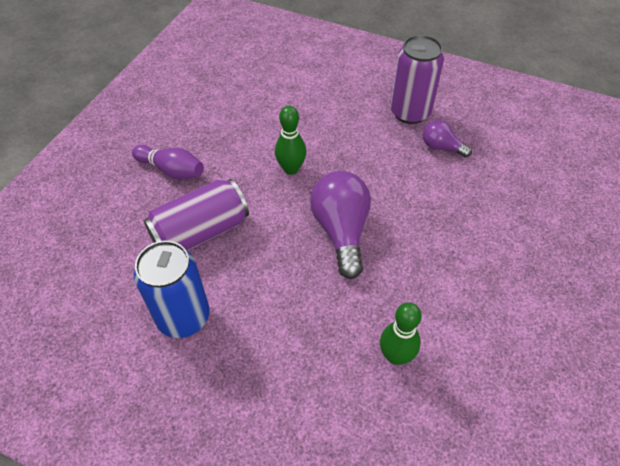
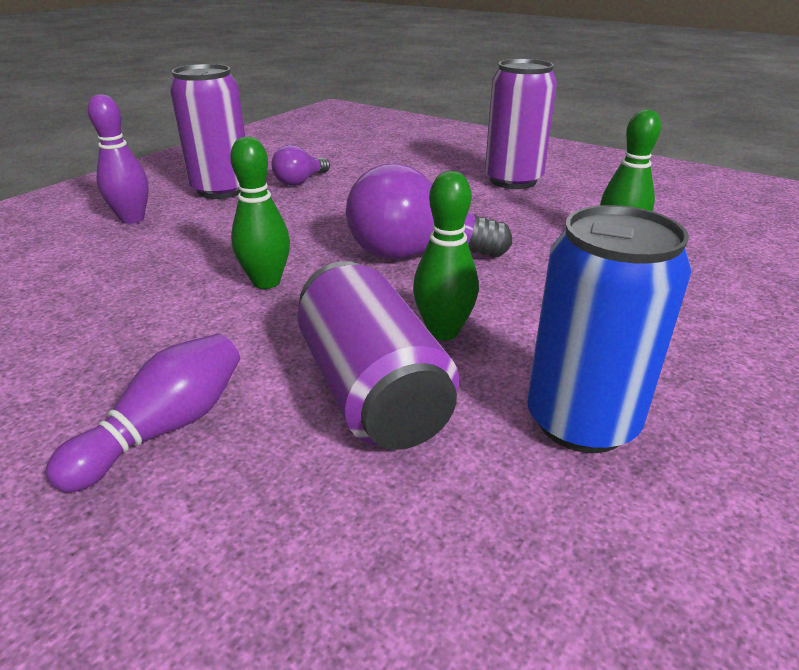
camera: 80 degrees left, 20 degrees down
none -> purple bowling pin [88,94,149,224]
none -> green bowling pin [413,171,479,340]
none -> purple can [485,59,557,189]

